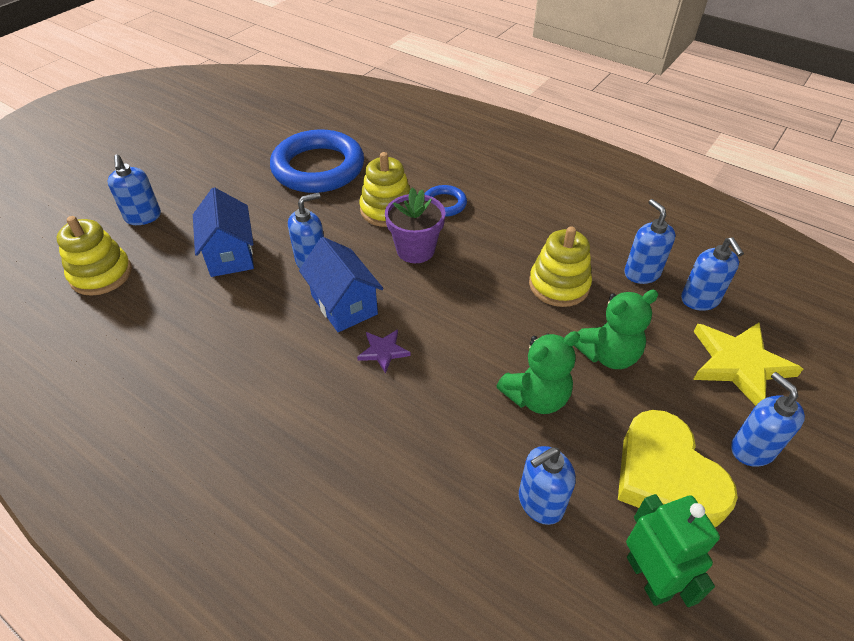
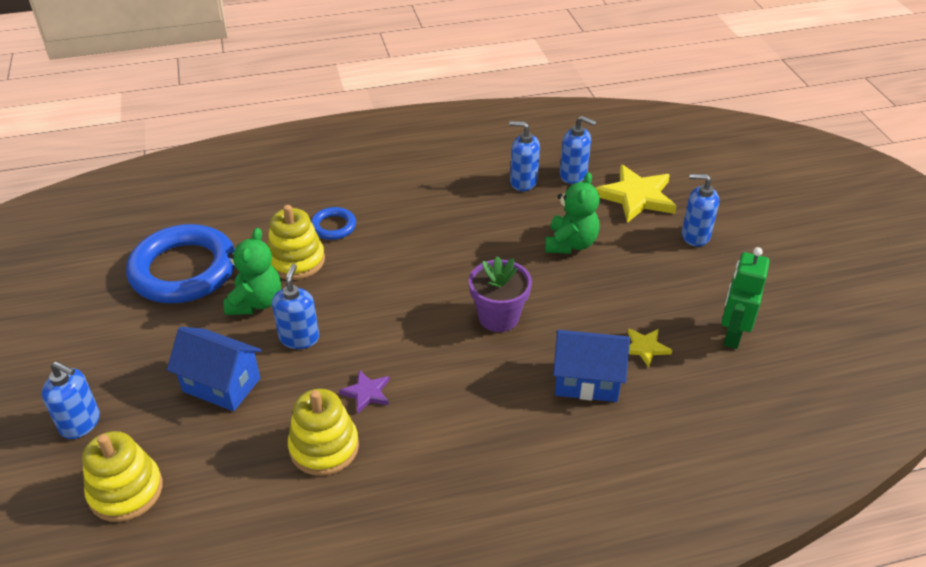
camera: 50 degrees left, 5 degrees down
blue house [299,237,383,332] -> blue house moved to [553,330,630,402]
purple star [357,329,410,374] -> purple star moved to [339,370,389,414]
purple flower pot [385,187,446,263] -> purple flower pot moved to [469,256,532,332]
green teddy bear [496,331,580,414] -> green teddy bear moved to [224,228,281,315]
blue soap dispenser [519,446,576,525] -> yellow star [628,328,672,367]
yellow stacking toy [529,226,592,307] -> yellow stacking toy moved to [288,389,359,476]
yellow heart [618,410,738,527] -> none
green robot [626,494,720,607] -> green robot turned 90 degrees counterclockwise [722,247,770,349]

